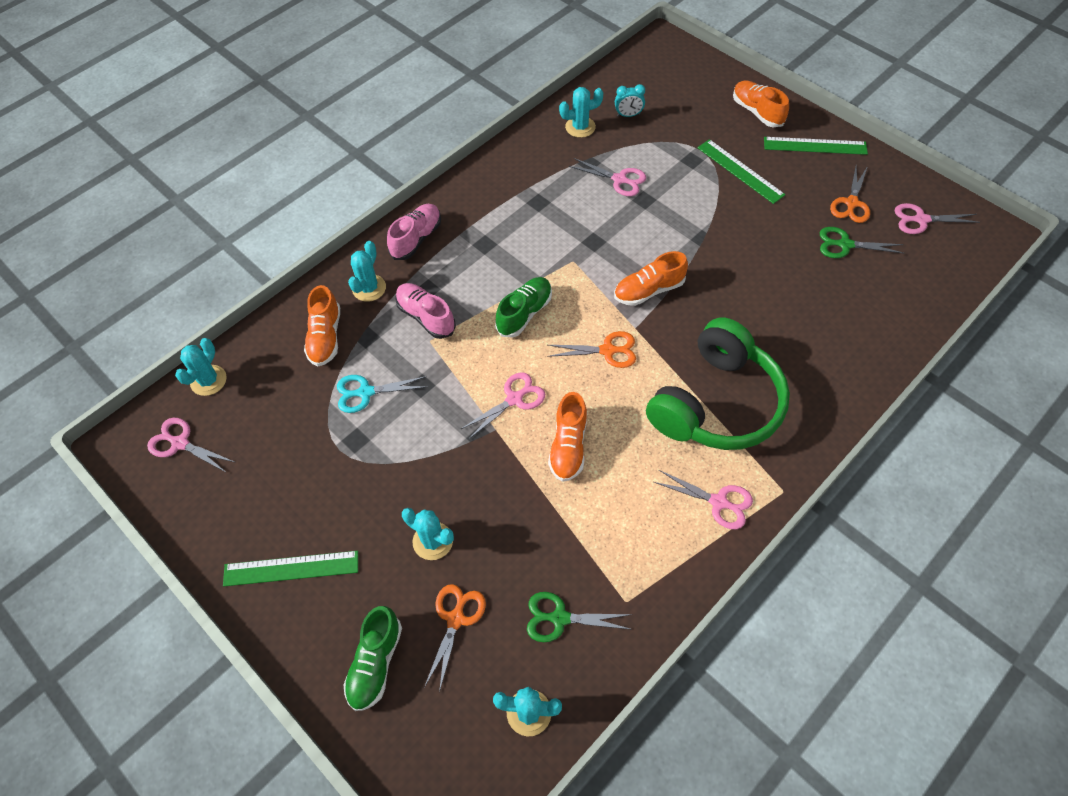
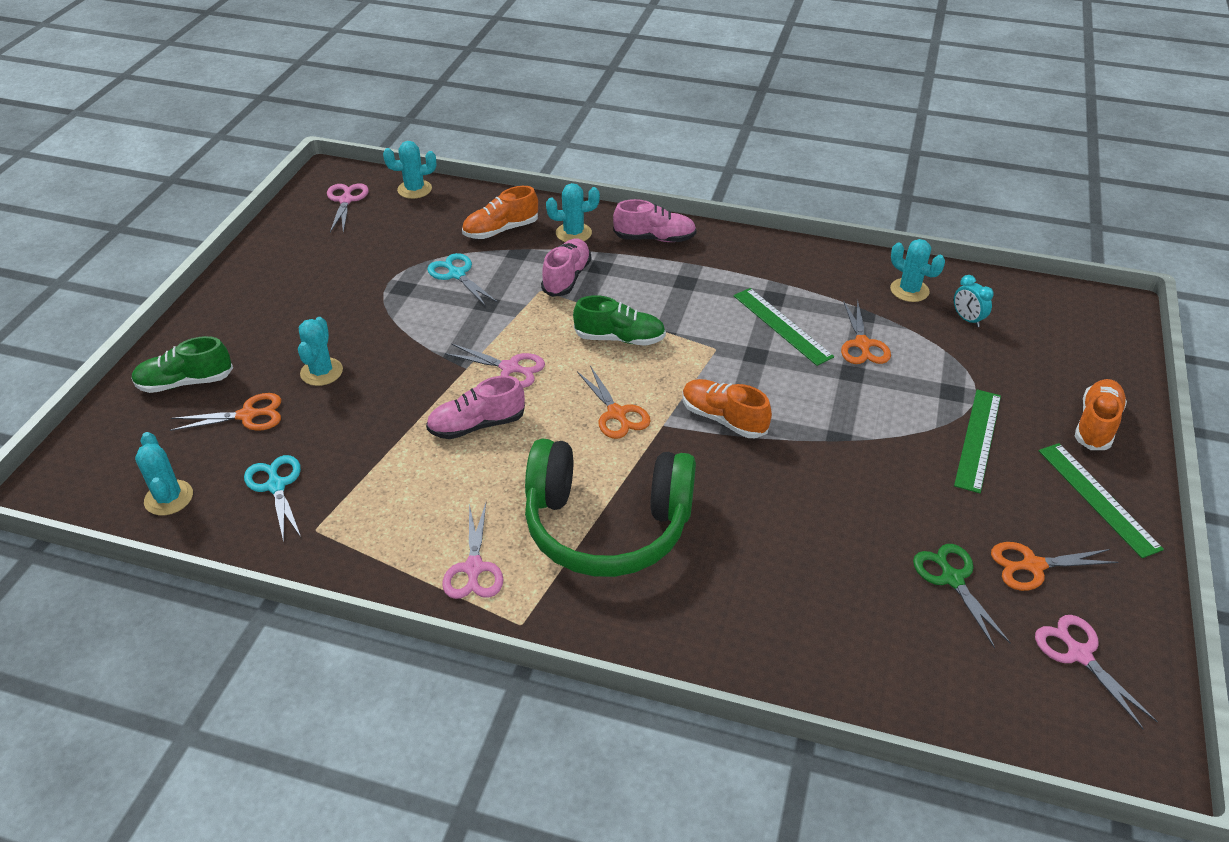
camera: 60 degrees right, 15 degrees down
green ruler [223,551,358,587] -> green ruler moved to [733,288,834,366]
green scissors [527,592,633,642] -> turquoise scissors [244,455,302,543]
orange shoe [548,392,587,482] -> pink shoe [426,376,525,439]
pink scissors [569,158,646,196] -> orange scissors [841,299,891,364]

